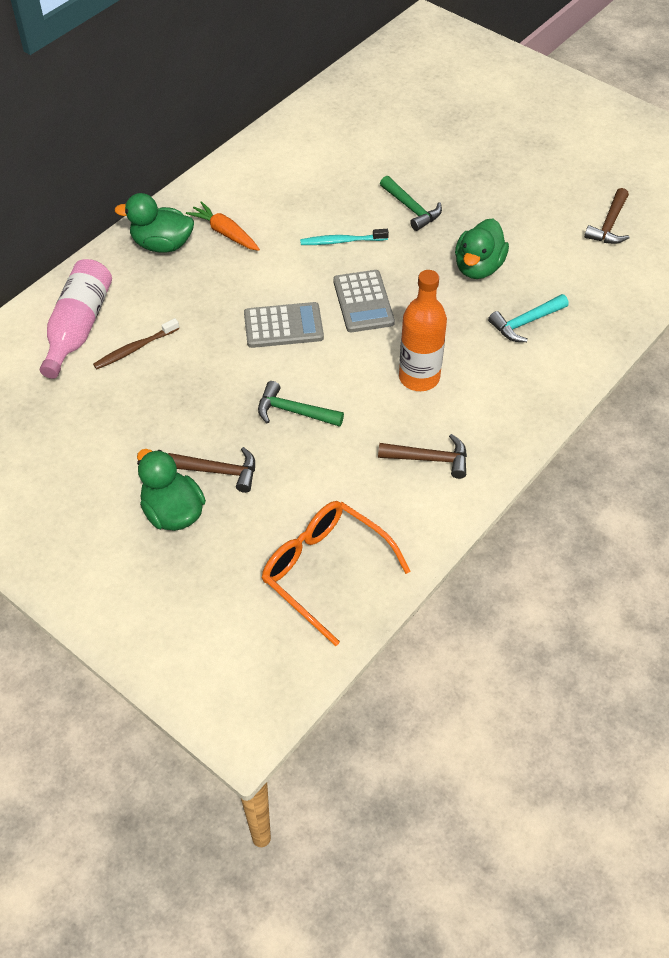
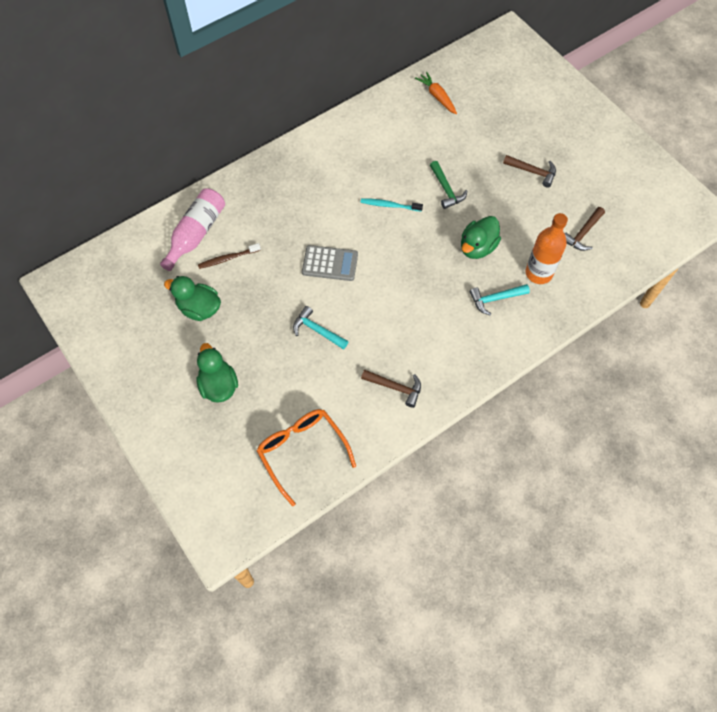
camera: 15 degrees right, 10 degrees up
green duck [115,193,194,253] -> green duck moved to [164,276,221,321]
brown hammer [168,447,255,493] -> brown hammer moved to [503,155,556,188]
orange carrot [186,201,260,251] -> orange carrot moved to [415,72,457,114]
green hammer [258,381,344,427] -> turquoise hammer [293,306,349,350]
grey calculator [333,270,395,332] -> none
orange bottle [399,270,447,391] -> orange bottle moved to [526,213,568,284]

